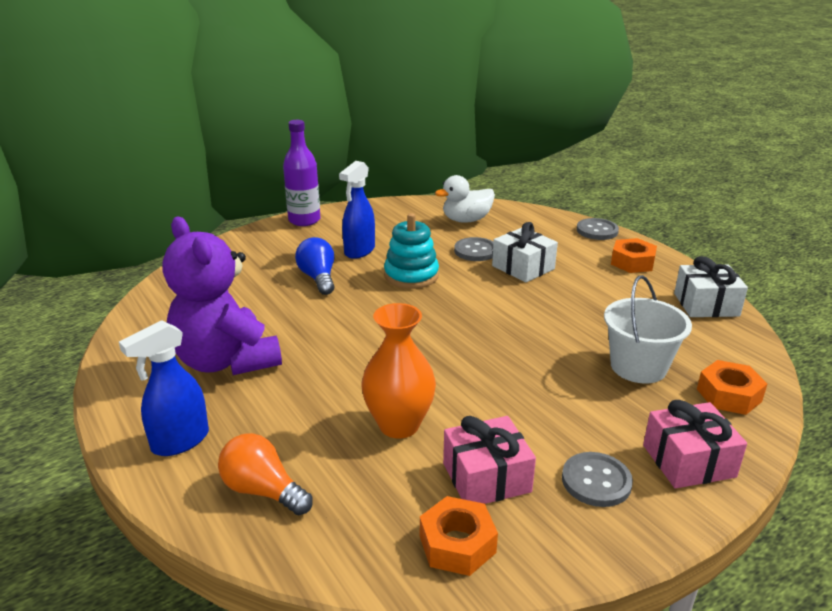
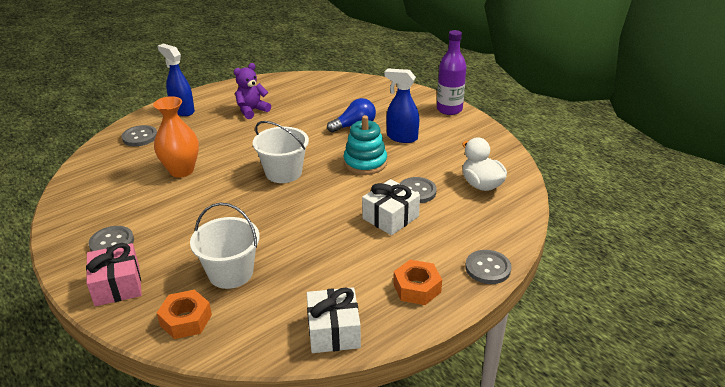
camera: 85 degrees right, 5 degrees up
purple teddy bear [162,217,282,375] -> purple teddy bear [234,63,271,119], size x0.54
orange light bulb [218,433,313,515] -> grey button [122,125,157,146]
orange nut [420,496,498,576] -> none
pink gift [443,416,536,504] -> none
none -> white bucket [253,121,309,183]

